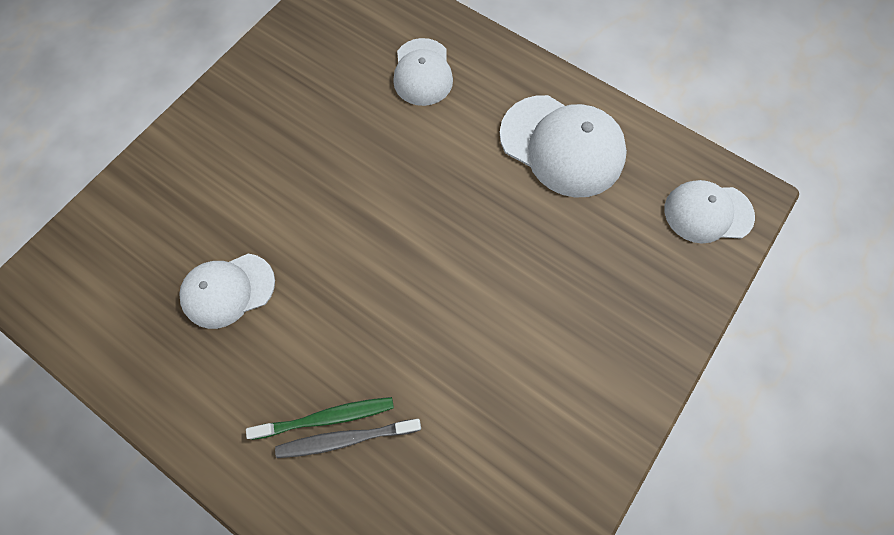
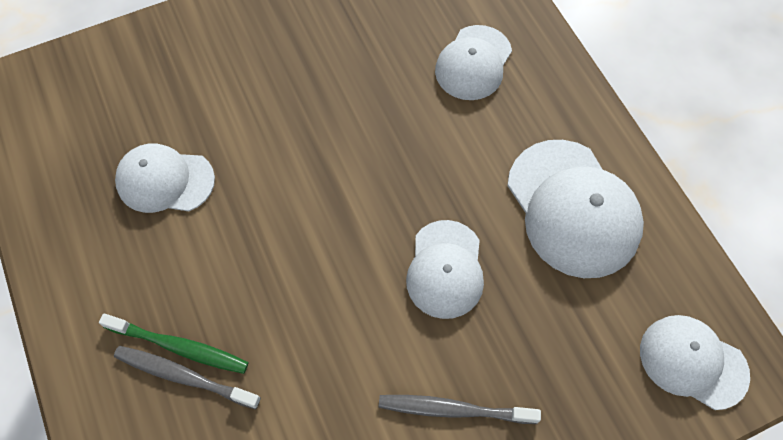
camera: 30 degrees right, 5 degrees down
none -> grey toothbrush [379,395,541,424]
none -> white cap [406,220,484,319]

